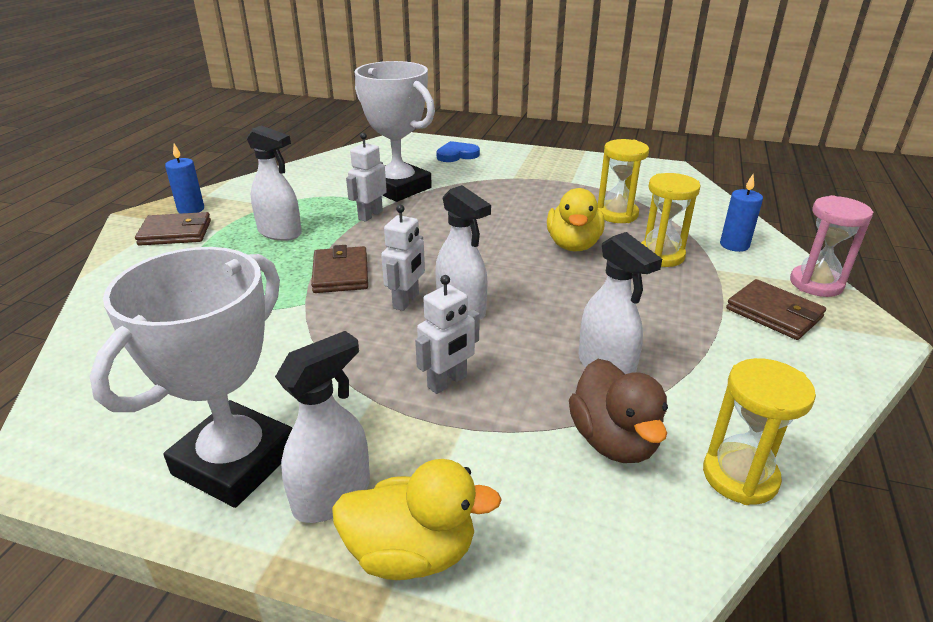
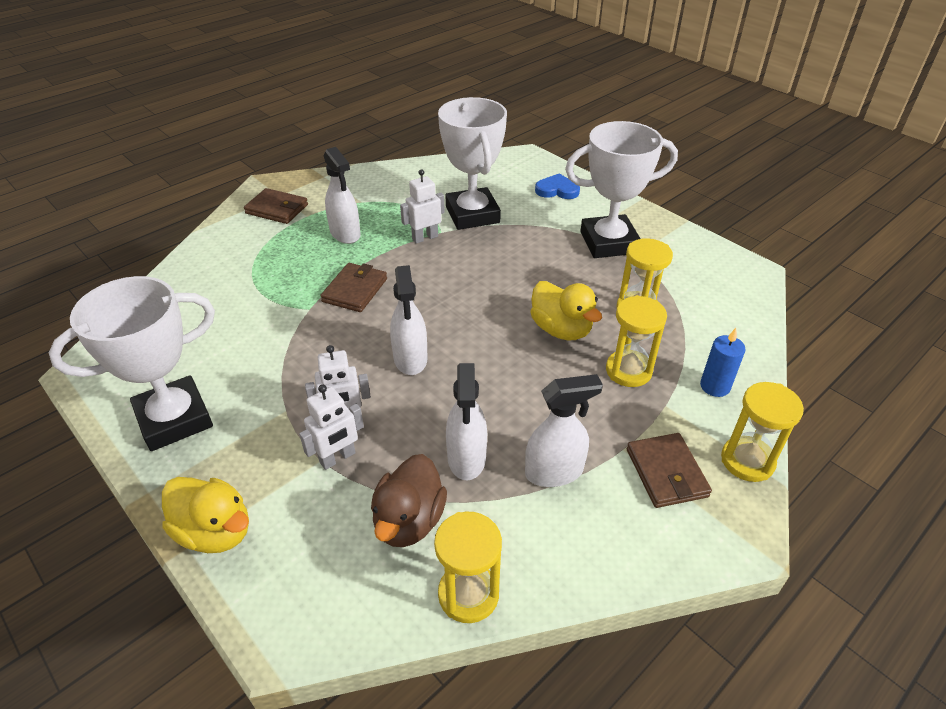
camera: 30 degrees right, 10 degrees up
blue candle [165,144,204,214] -> none
white spray bottle [275,331,370,523] -> white spray bottle moved to [525,374,603,487]
white robot [381,205,425,311] -> white robot moved to [299,385,364,470]
yellow duck [547,188,605,251] -> yellow duck turned 75 degrees counterclockwise [530,281,602,340]
pink hourglass [790,195,873,297] -> yellow hourglass [721,382,804,482]
none -> white trophy [565,121,678,258]

